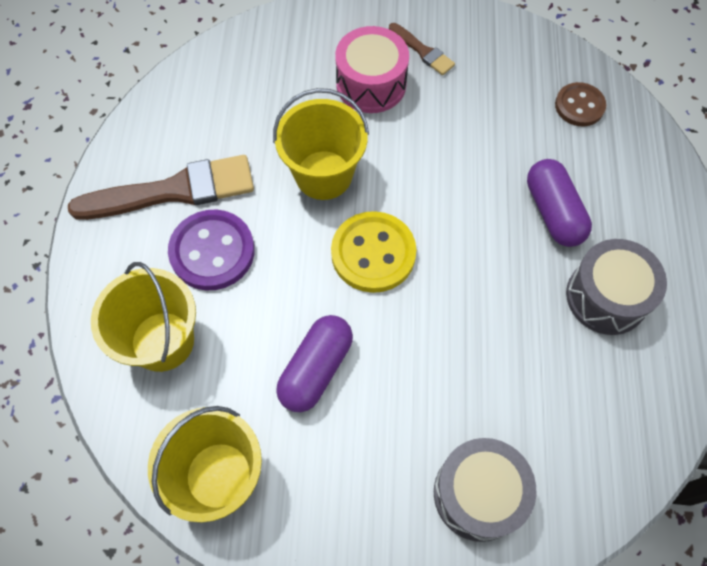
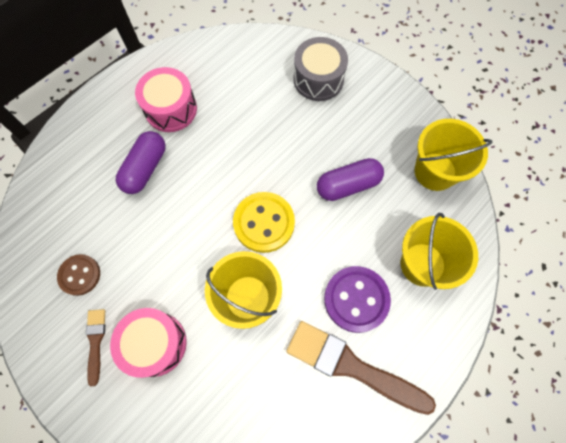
camera: 140 degrees left, 5 degrees up
brown button [555,82,606,126] -> brown button moved to [57,254,100,296]
grey drum [566,239,667,335] -> pink drum [135,67,197,132]

